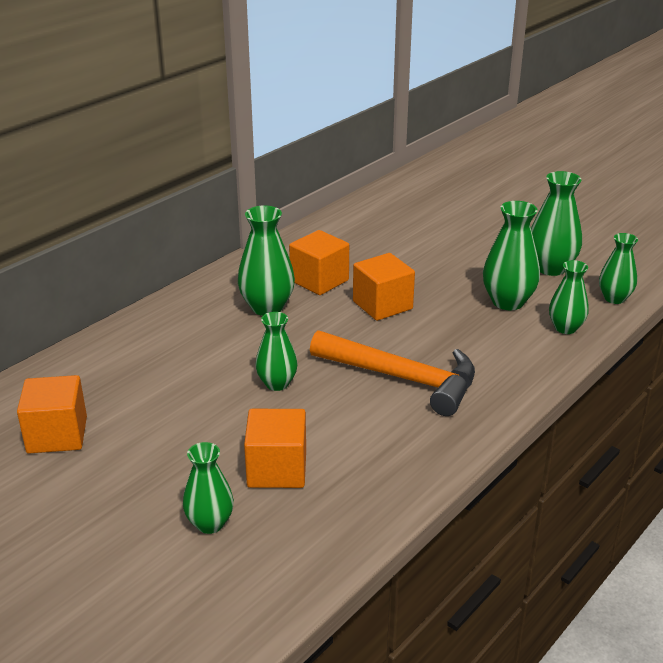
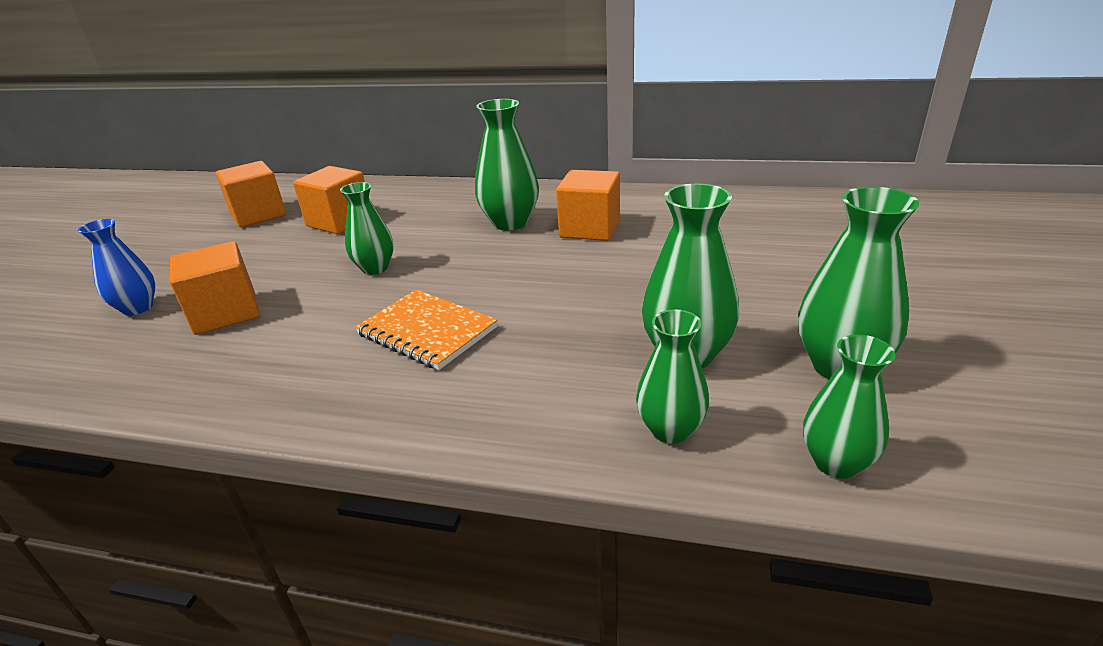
camera: 65 degrees right, 0 degrees up
green vase [183,442,234,534] -> blue vase [78,219,155,316]
orange hammer [310,330,475,416] -> orange notebook [355,290,498,370]
orange cube [353,253,415,321] -> orange cube moved to [293,166,365,234]

